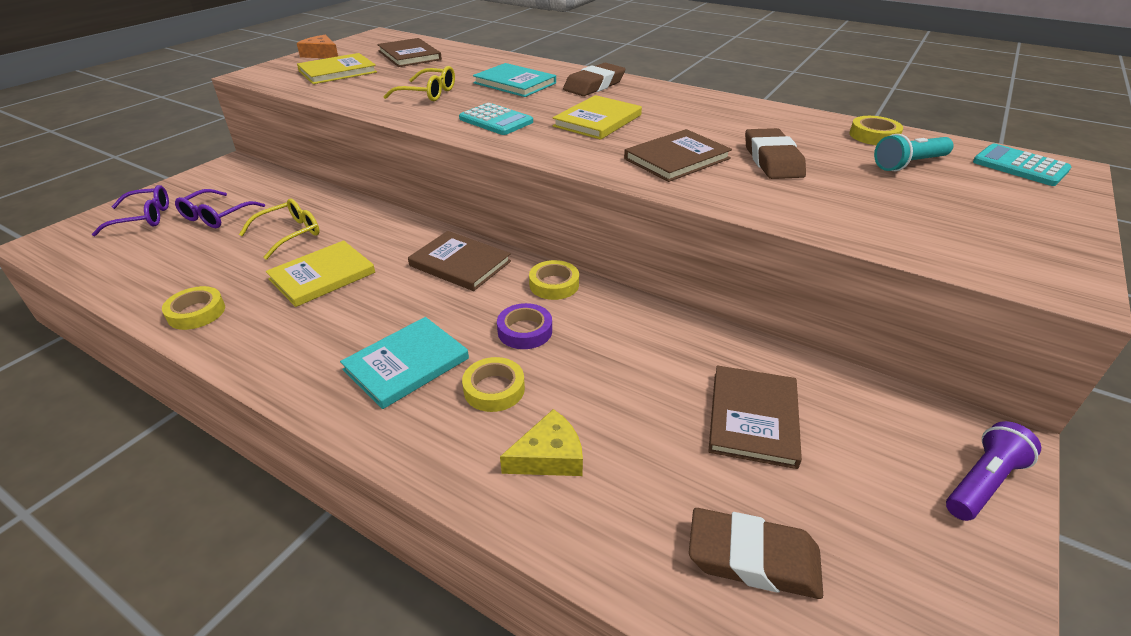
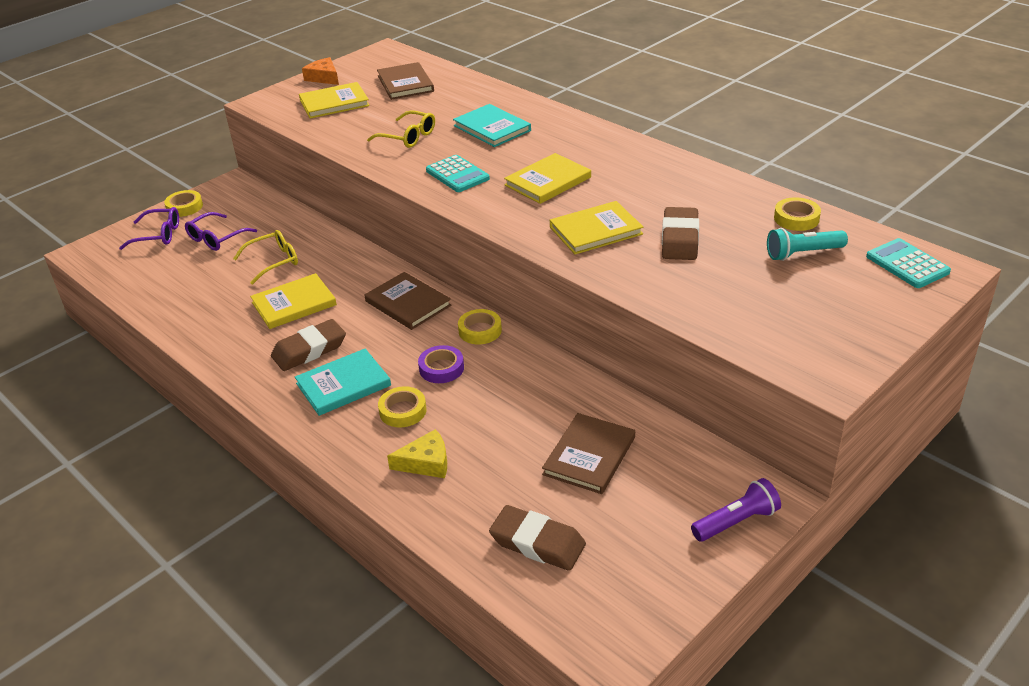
camera: 15 degrees right, 0 degrees up
yellow tape [162,286,225,330] -> yellow tape moved to [164,190,203,217]
brown eraser [563,63,625,96] -> brown eraser moved to [271,319,346,371]
brown book [624,129,732,182] -> yellow book [550,201,643,254]

